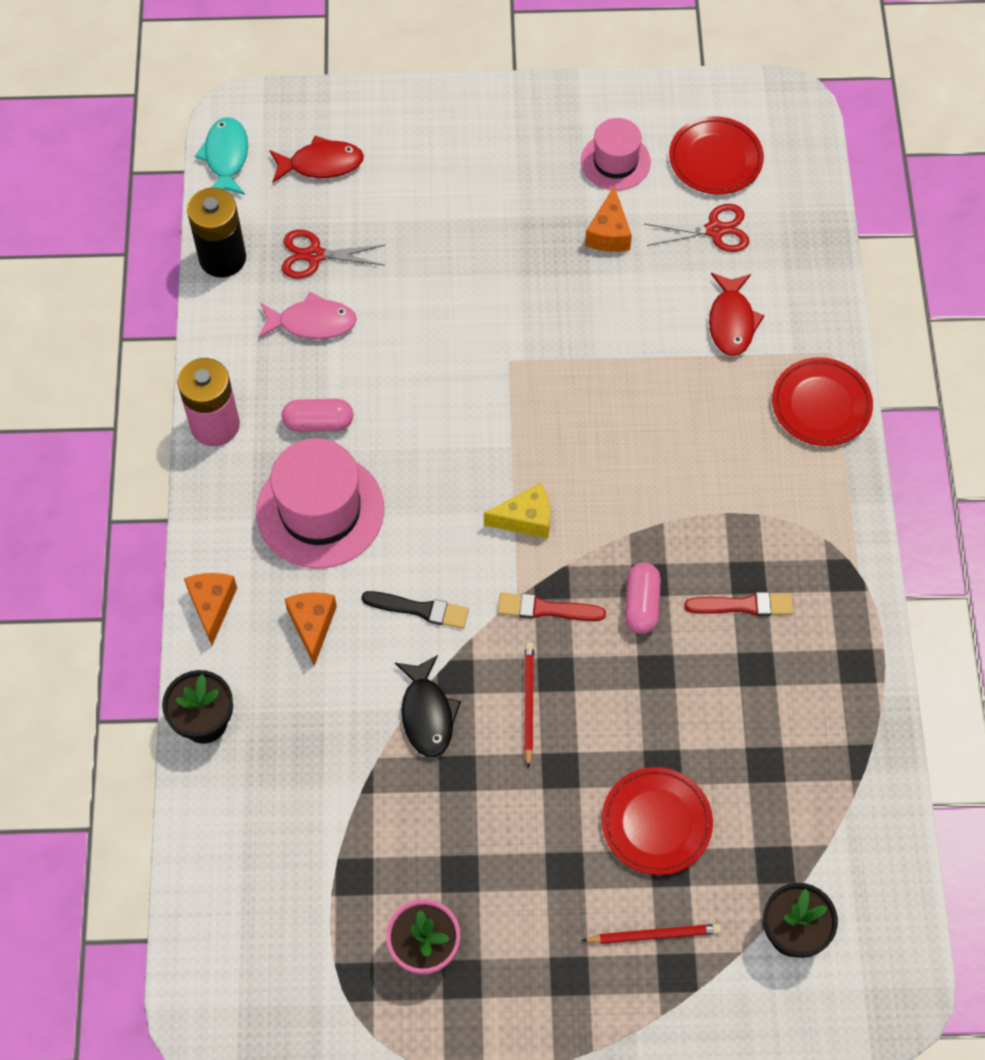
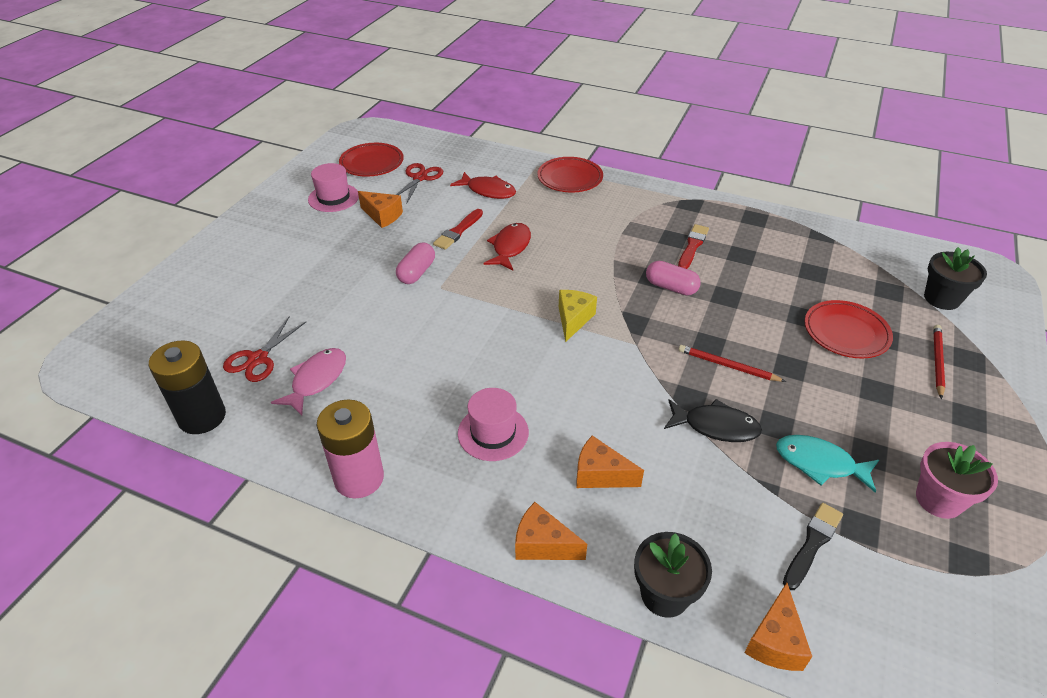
camera: 65 degrees left, 20 degrees down
turquoise fish [195,117,248,195] -> turquoise fish moved to [776,435,879,493]
pink hat [256,438,384,568] -> pink hat [458,388,529,461], size x0.60
red fish [270,136,364,183] -> red fish moved to [484,223,531,270]
pink capsule [282,399,353,432] -> pink capsule moved to [396,242,435,284]
black brush [362,591,469,629] -> black brush moved to [783,503,843,590]
red brush [498,593,606,621] -> red brush moved to [433,209,483,250]
none -> orange cheese [744,583,812,671]

